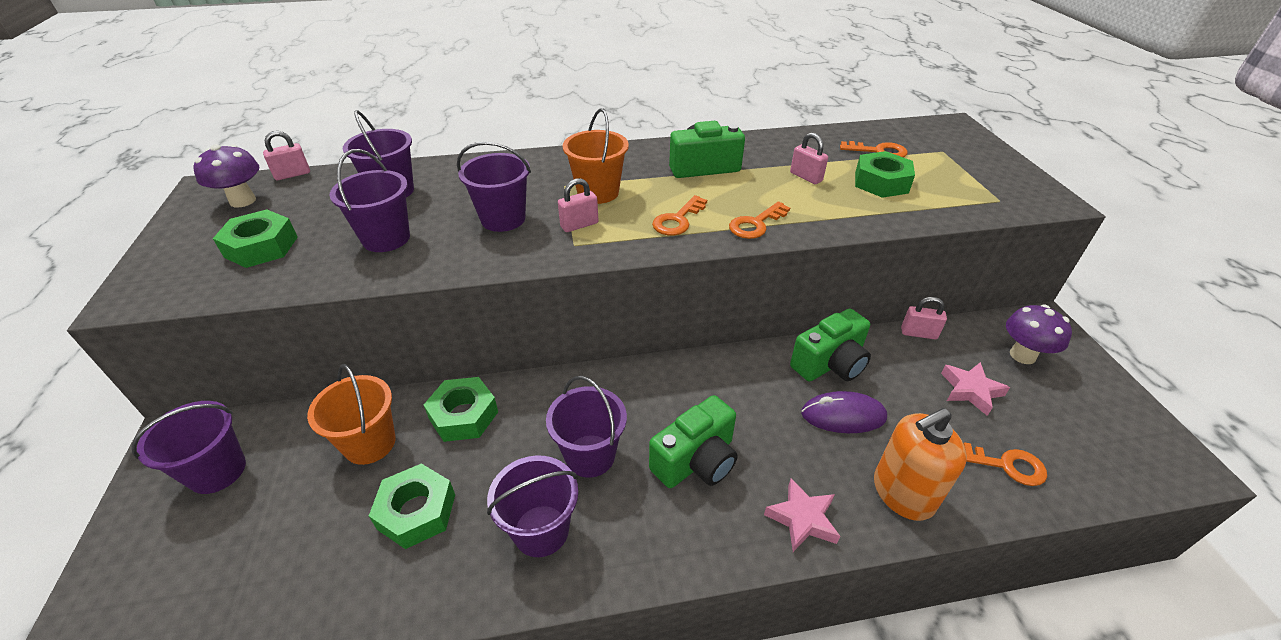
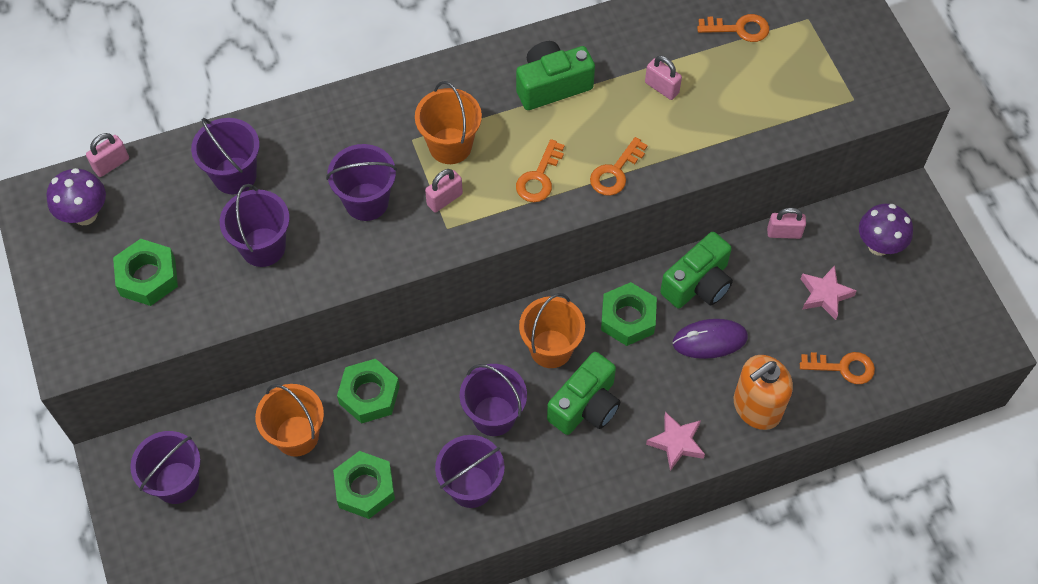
camera: 10 degrees left, 20 degrees up
green nut [855,151,915,198] -> green nut moved to [601,282,657,346]
none -> orange bucket [519,293,585,368]

